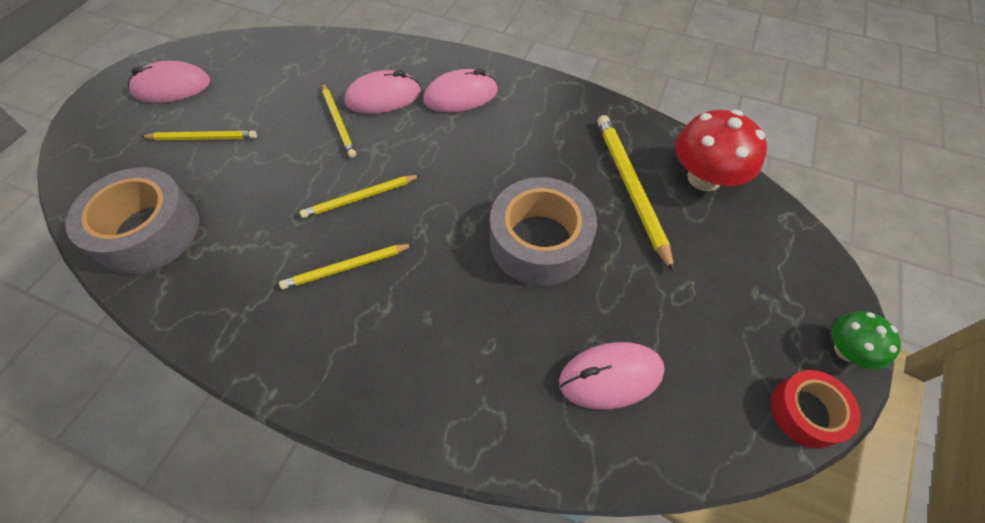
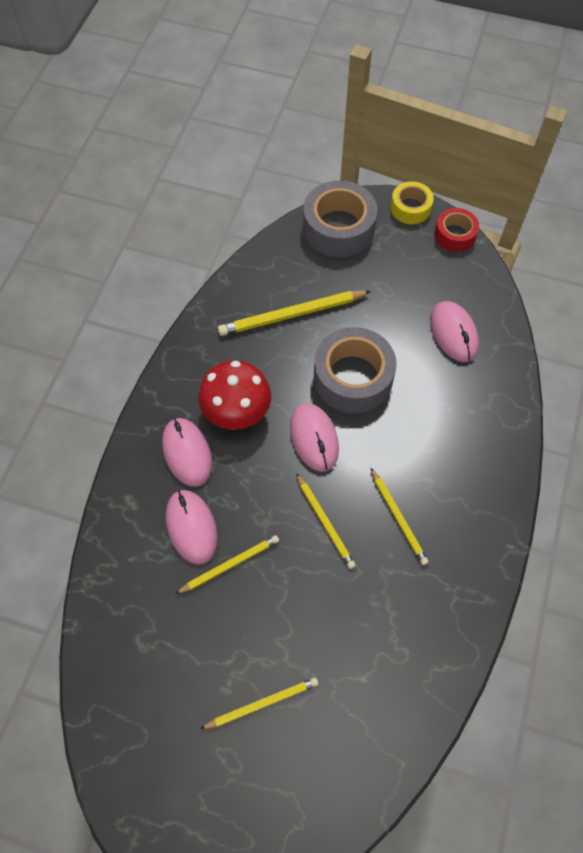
camera: 95 degrees left, 5 degrees up
grey tape [65,167,200,274] -> grey tape moved to [303,181,377,258]
pink mouse [128,61,210,103] -> pink mouse moved to [290,403,339,472]
yellow pencil [141,131,257,140] -> yellow pencil turned 75 degrees clockwise [201,677,318,729]
red mushroom [675,110,767,191] -> red mushroom moved to [198,361,271,430]
green mushroom [832,311,901,370] -> yellow tape [391,181,434,224]

